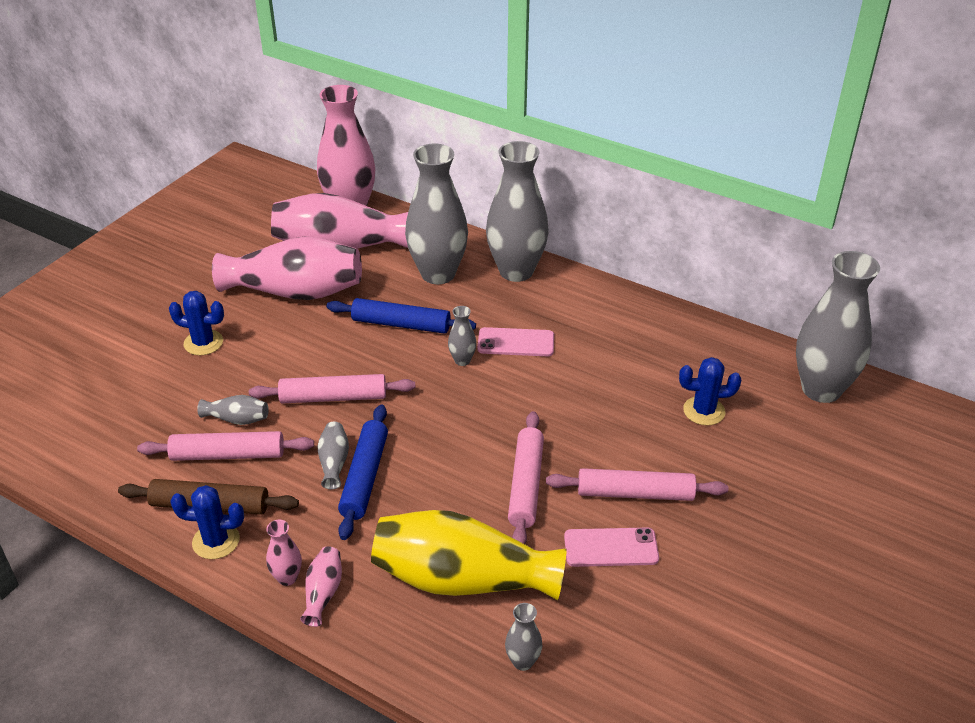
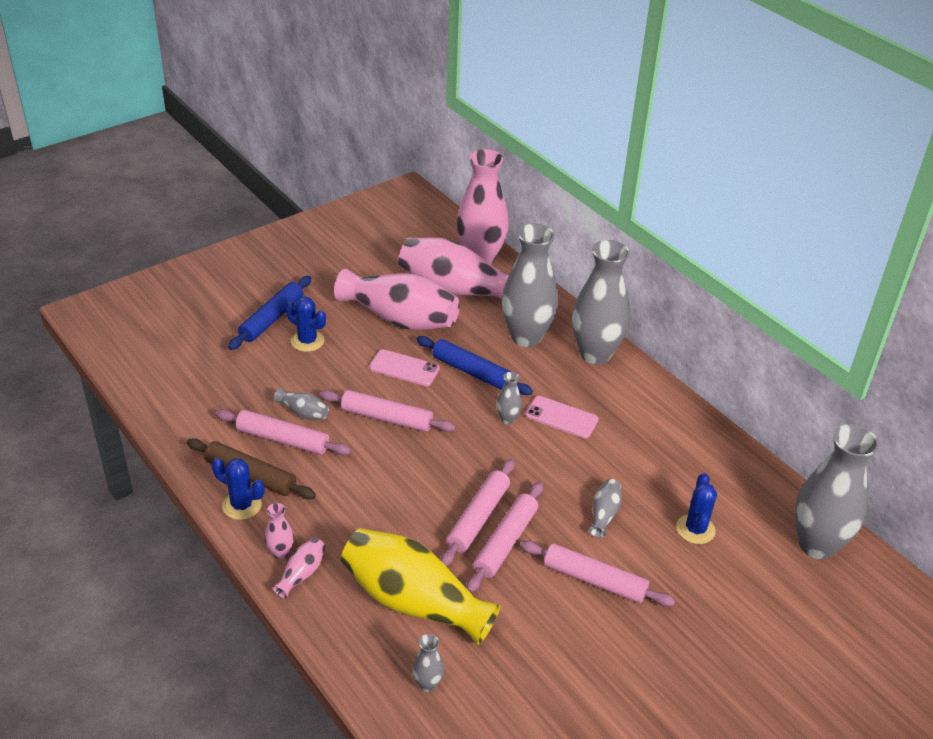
camera: 20 degrees right, 0 degrees up
grey vase [317,422,349,489] -> grey vase moved to [589,479,622,538]
blue rolling pin [338,405,388,540] -> blue rolling pin moved to [228,276,311,350]
pink phone [564,528,659,567] -> pink phone moved to [369,349,440,386]
blue cactus [679,357,742,425] -> blue cactus turned 75 degrees clockwise [676,473,717,544]
none -> pink rolling pin [440,459,515,566]

